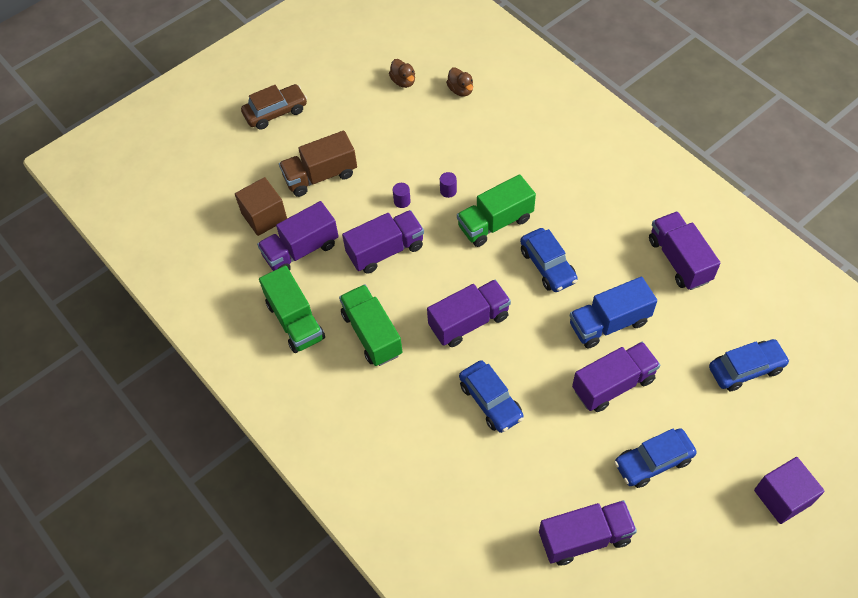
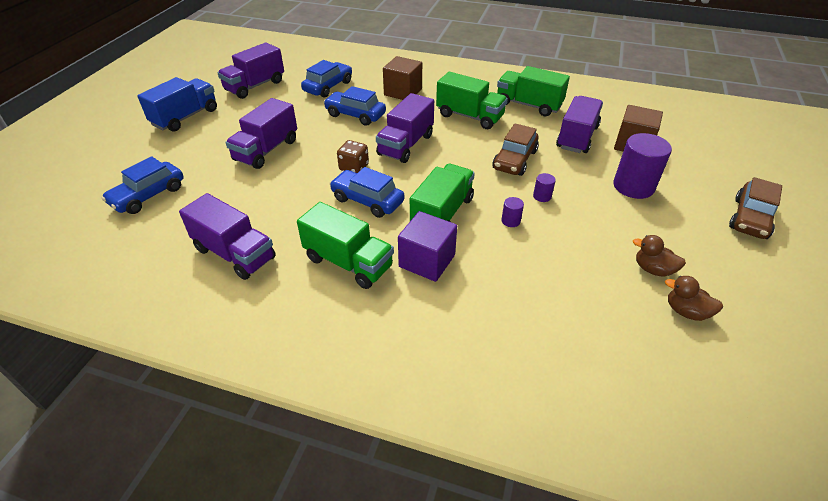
camera: 145 degrees right, 15 degrees down
brown truck [279,131,357,197] -> purple cylinder [613,133,672,199]
purple truck [342,210,424,274] -> brown car [492,123,539,176]
brown duck [446,67,473,97] -> brown duck moved to [633,235,686,277]
blue truck [570,277,657,348] -> blue truck moved to [137,77,217,132]
blue car [614,428,697,488] -> blue car moved to [301,60,352,98]
purple cube [754,457,825,524] -> purple cube moved to [398,211,457,282]
none -> green truck [297,202,394,289]
none -> brown dice [337,140,369,173]
none -> brown cube [383,56,422,100]

